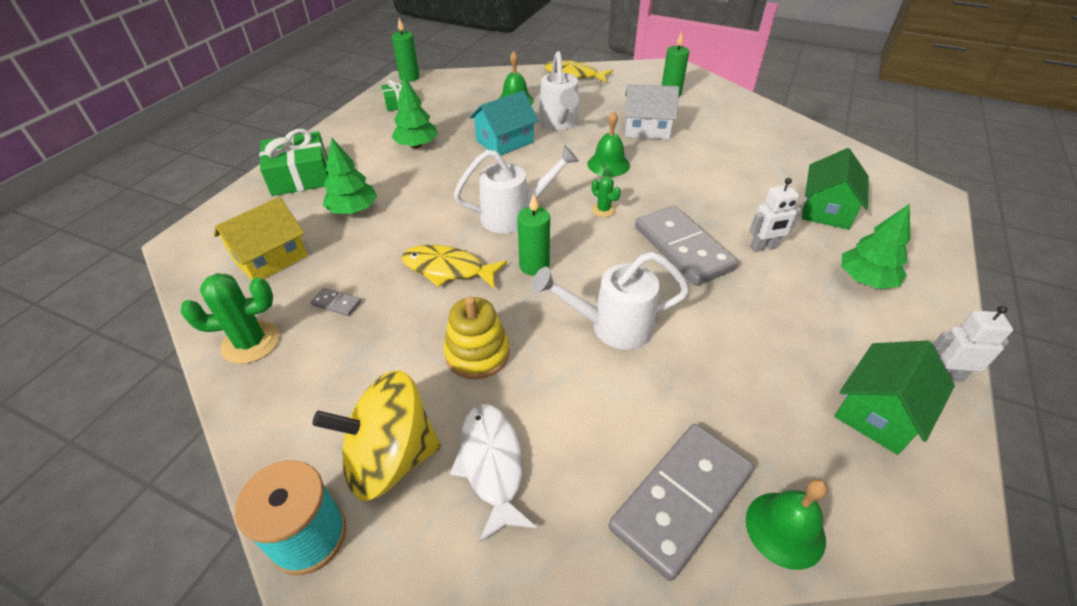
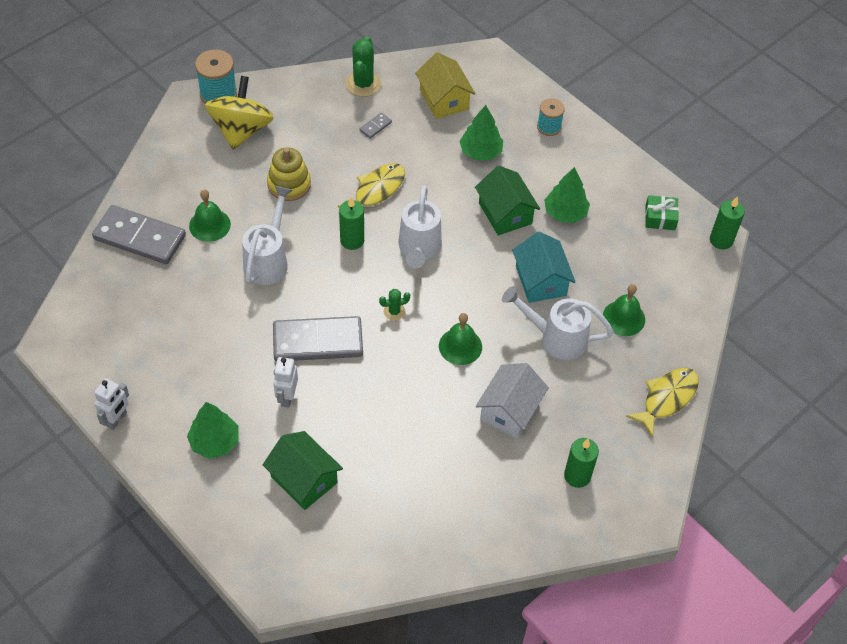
camera: 110 degrees right, 10 degrees up
green gift [259,129,329,196] -> turquoise spool [537,98,565,136]
white fish [450,404,537,543] -> none
grey domino [609,424,754,581] -> grey domino turned 45 degrees counterclockwise [92,205,186,264]
green bell [746,479,828,570] -> green bell moved to [189,189,231,242]
green house [834,341,955,455] -> green house moved to [475,166,540,235]

